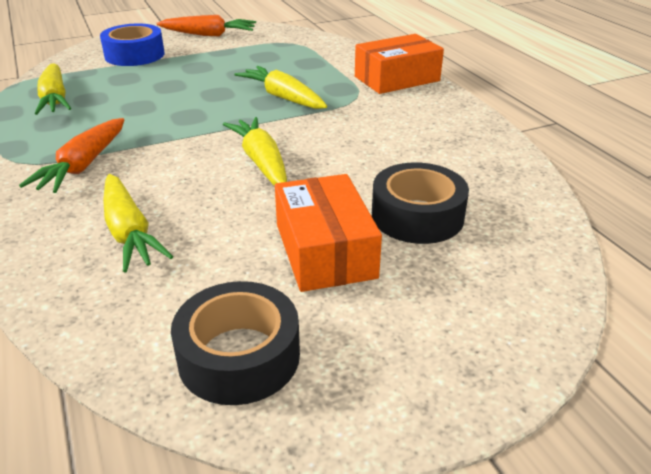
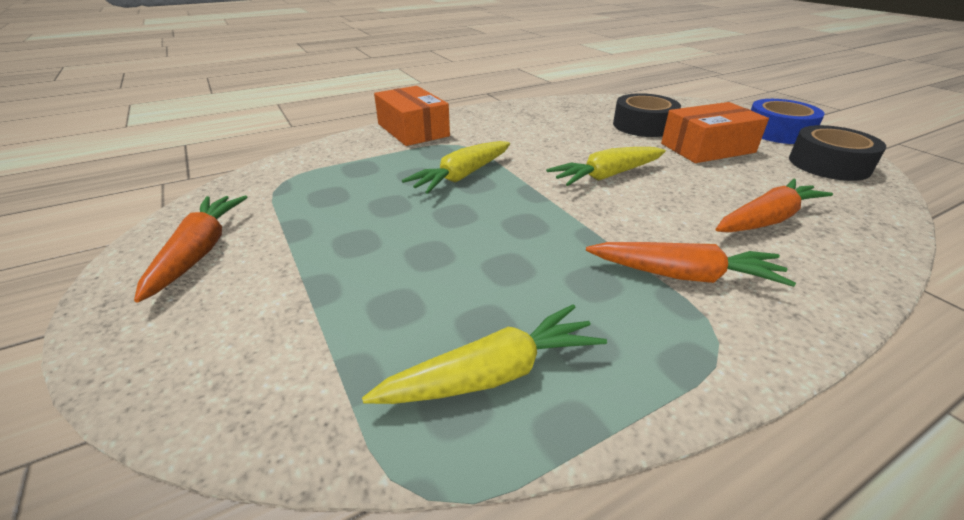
camera: 95 degrees left, 0 degrees up
blue tape [100,24,165,66] -> blue tape moved to [751,99,825,144]
yellow carrot [103,174,173,273] -> orange carrot [716,179,833,233]

